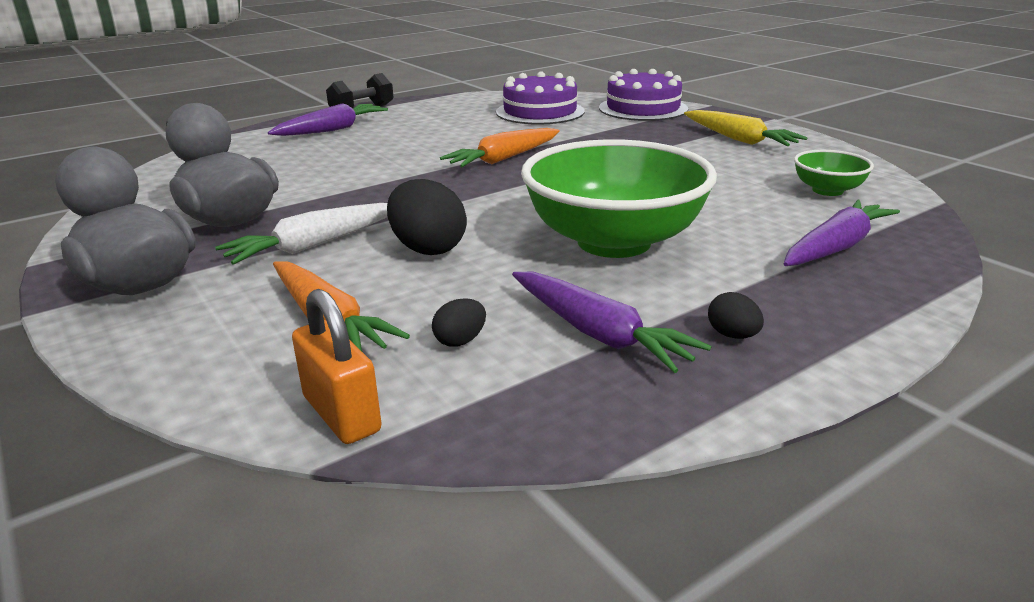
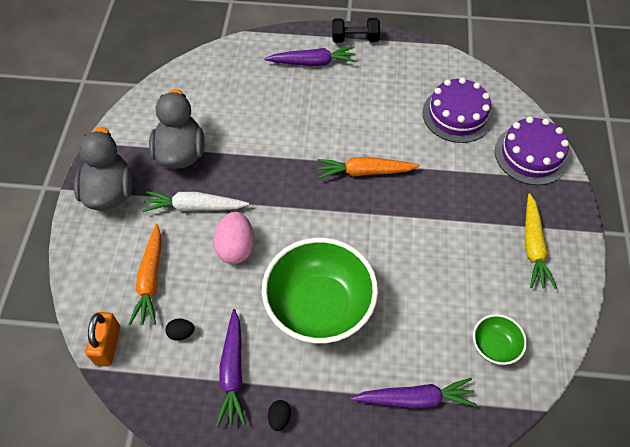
camera: 40 degrees right, 30 degrees up
black egg [387,179,467,255] -> pink egg [213,212,254,264]

